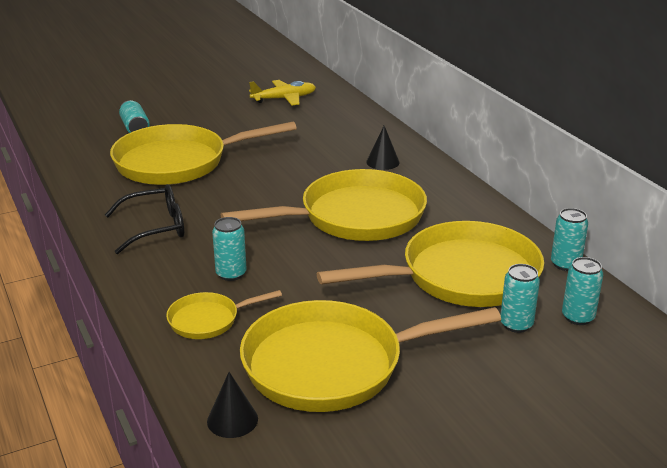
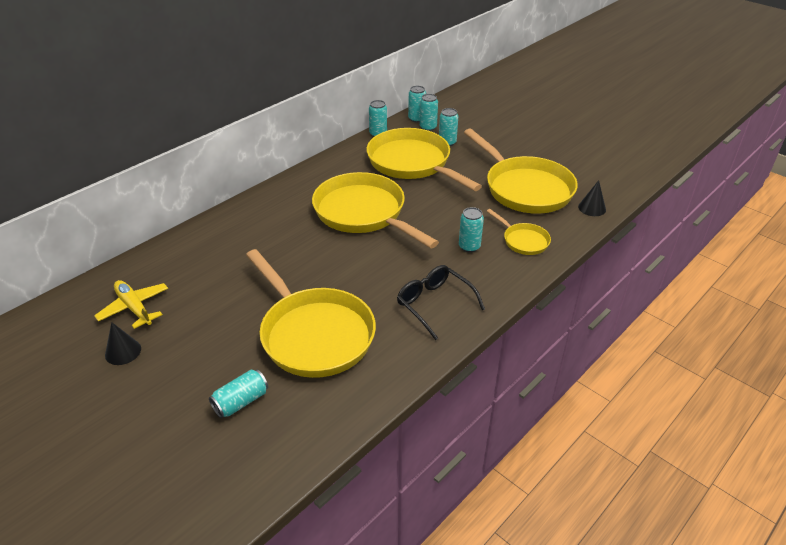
camera: 110 degrees left, 10 degrees up
black cone [366,126,400,170] -> black cone moved to [105,322,141,365]
none -> turquoise can [408,86,426,122]

